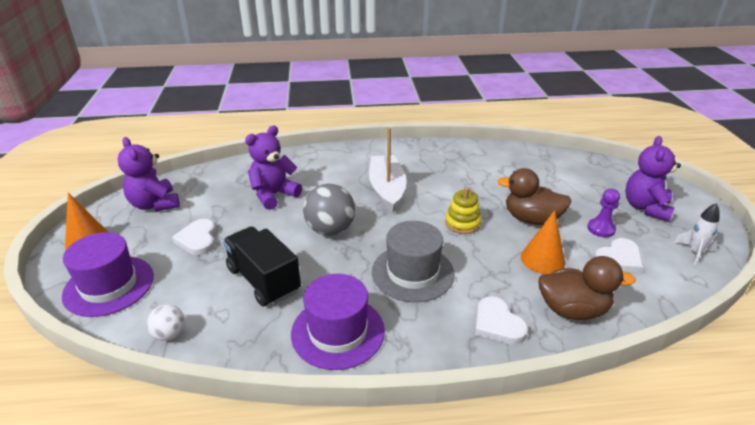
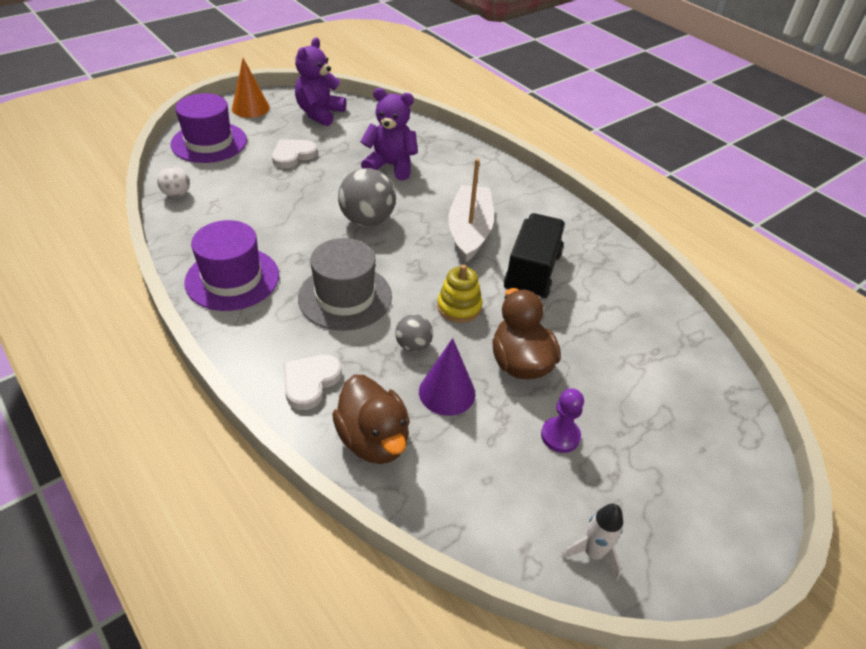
camera: 55 degrees right, 10 degrees up
black truck [223,226,301,306] -> black truck moved to [504,213,565,299]
white boat [369,127,407,213] -> white boat turned 45 degrees counterclockwise [448,158,494,263]
orange cone [521,210,565,274] -> purple cone [419,338,476,416]
white heart [594,238,643,273] -> none
purple teddy bear [625,136,681,222] -> none
none -> grey ball [395,314,433,352]

